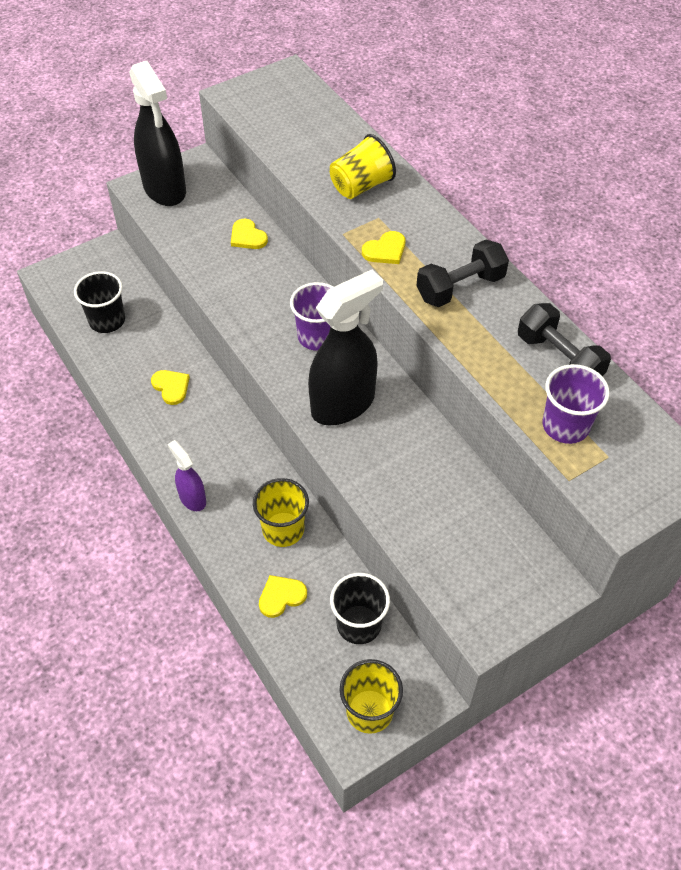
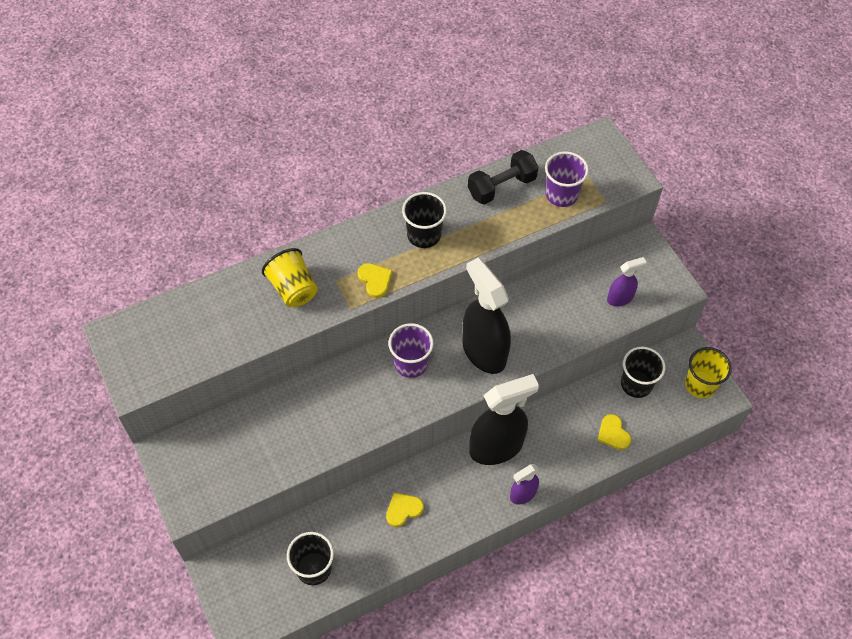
camera: 85 degrees left, 5 degrees up
black spray bottle [129,61,186,206] -> black spray bottle moved to [469,374,539,465]
yellow heart [231,219,268,249] -> none
yellow cup [253,478,309,547] -> none
black dumbbell [416,240,509,307] -> black cup [402,192,447,248]
none -> purple spray bottle [607,257,646,306]

